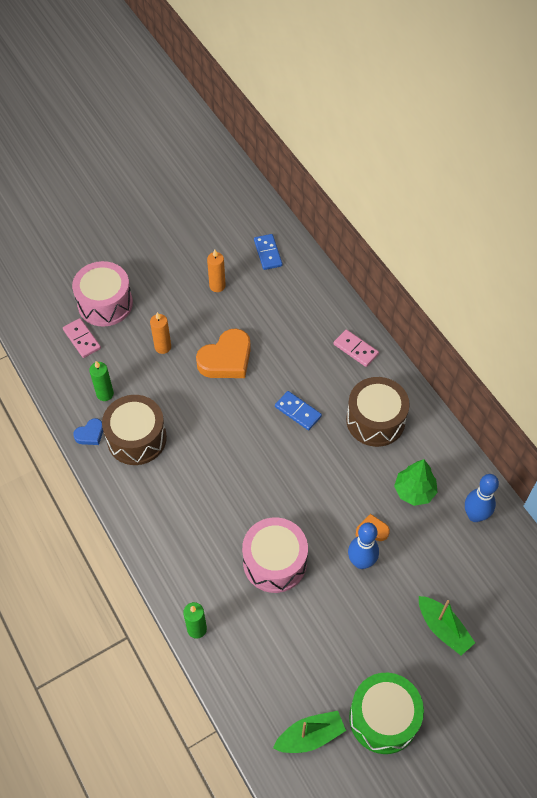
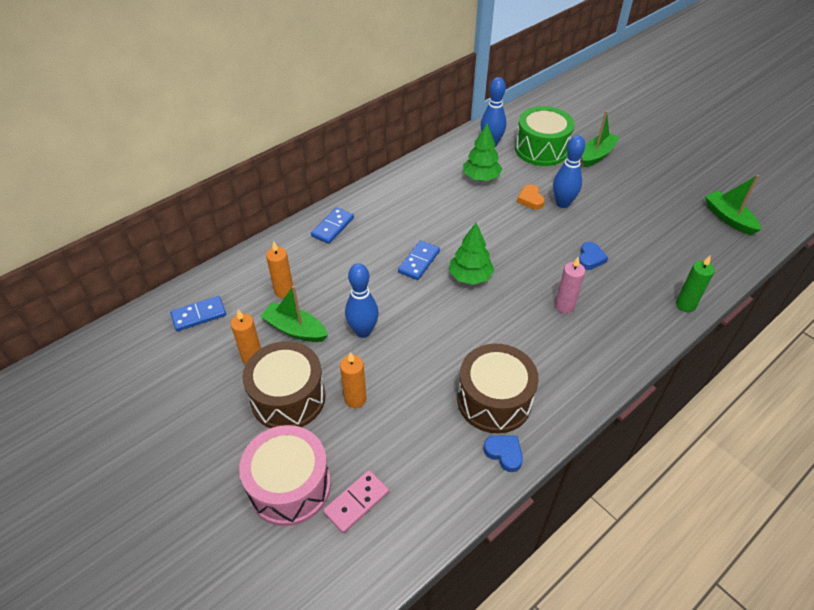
camera: 100 degrees left, 10 degrees down
green candle [89,361,114,401] -> none
orange heart [196,329,251,378] -> blue bowling pin [345,263,379,338]
pink drum [242,517,308,593] -> blue heart [579,242,608,270]
pink domino [334,329,379,367] -> blue domino [311,207,354,244]
brown drum [346,377,410,447] -> brown drum moved to [243,341,326,428]
green drum [349,673,424,754] -> green drum moved to [515,106,575,166]
none -> green boat [260,286,328,342]
none -> orange candle [266,241,293,298]
none -> green tree [449,223,494,285]
none -> pink candle [555,256,585,314]

